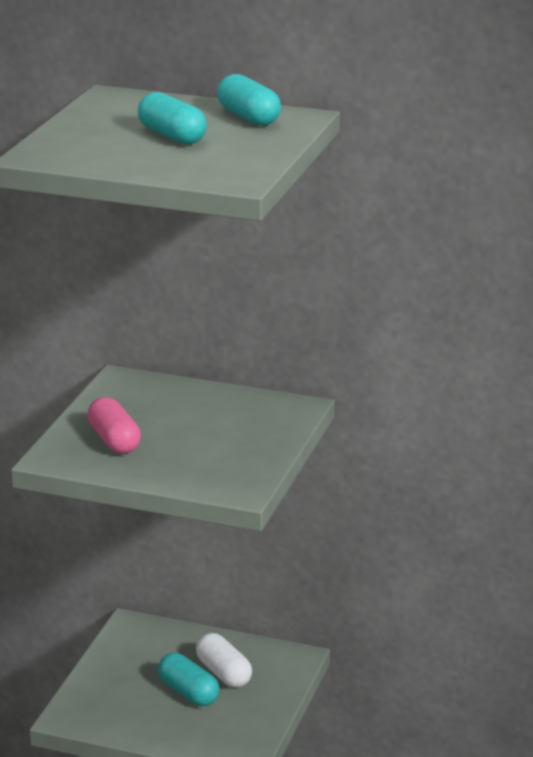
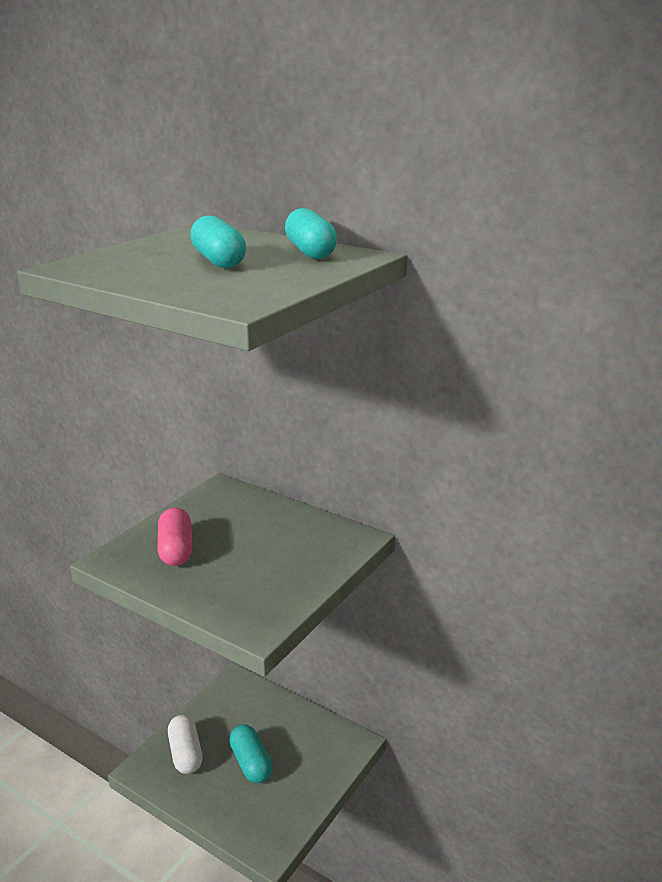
camera: 15 degrees right, 0 degrees up
white capsule [196,633,252,688] -> white capsule moved to [168,715,202,774]

